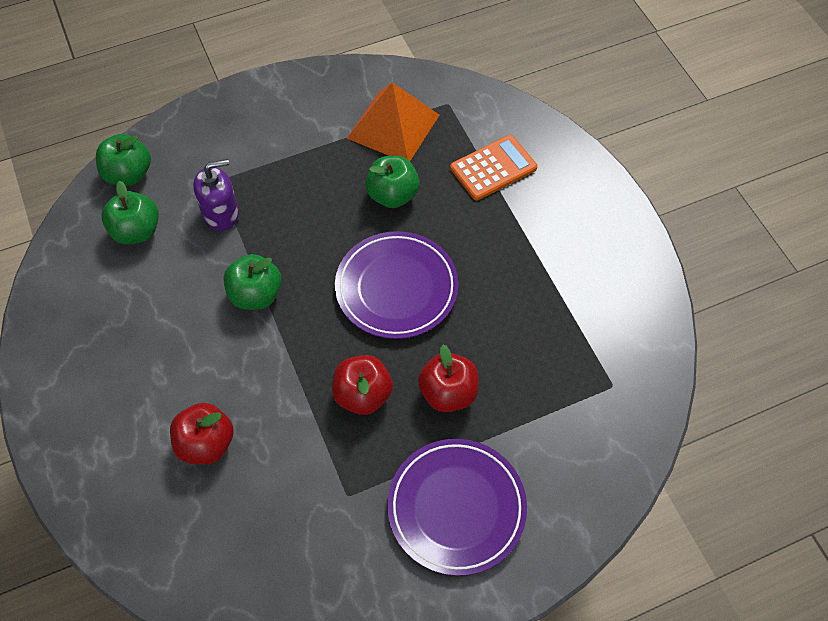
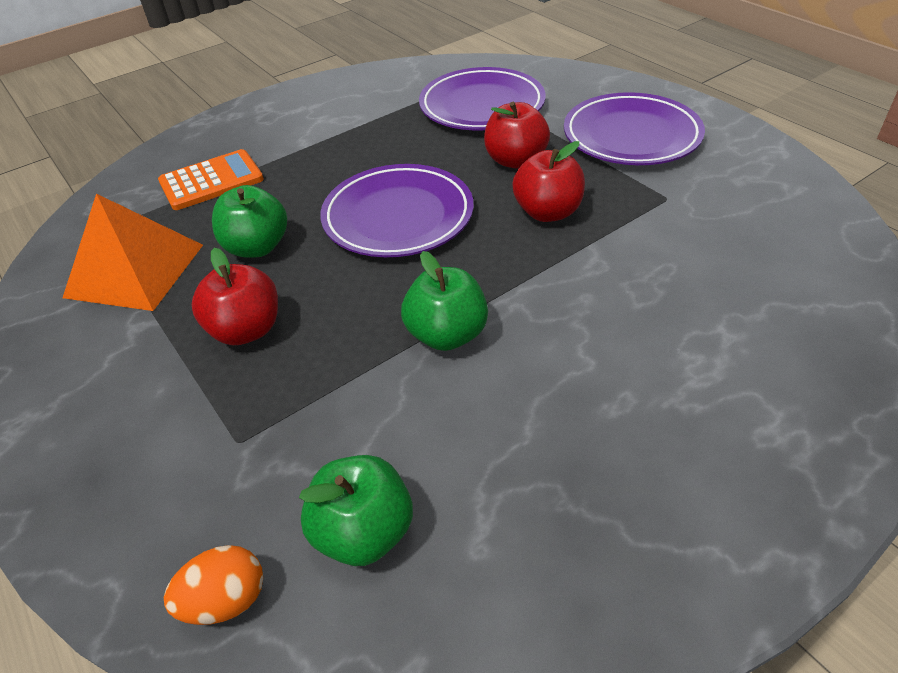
camera: 100 degrees left, 15 degrees down
green apple [96,134,151,186] -> orange egg [164,545,263,625]
red apple [170,403,234,465] -> red apple moved to [192,248,278,345]
purple soap dispenser [193,159,239,231] -> none
orange calculator [450,135,537,201] -> orange calculator turned 105 degrees clockwise [158,149,264,210]
none -> purple plate [419,67,546,130]

